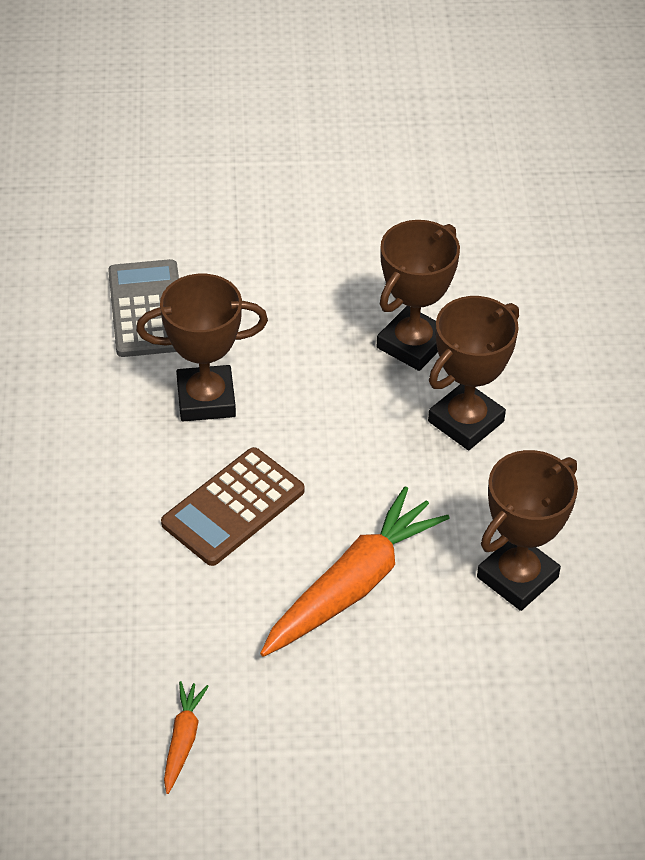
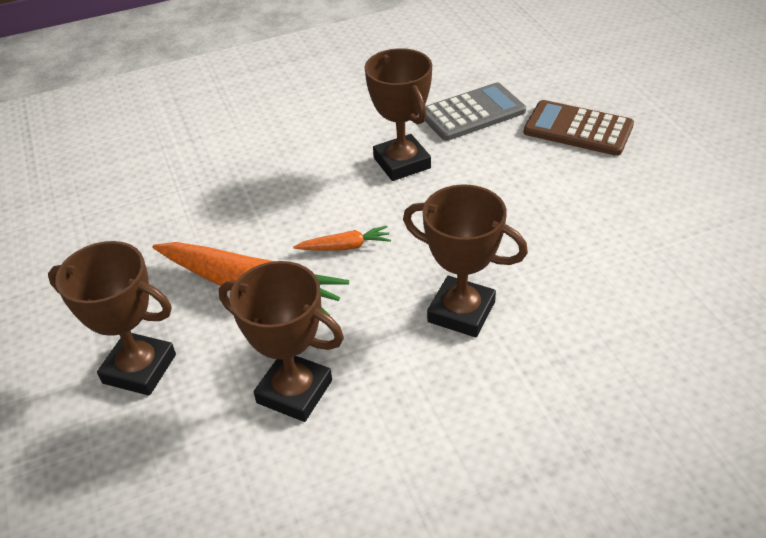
camera: 75 degrees right, 5 degrees down
brown calculator [161,447,305,566] -> brown calculator moved to [524,100,634,156]
orange carrot [164,681,209,794] -> orange carrot moved to [293,226,391,250]
brown trophy [377,220,460,371] -> brown trophy moved to [48,241,176,396]

